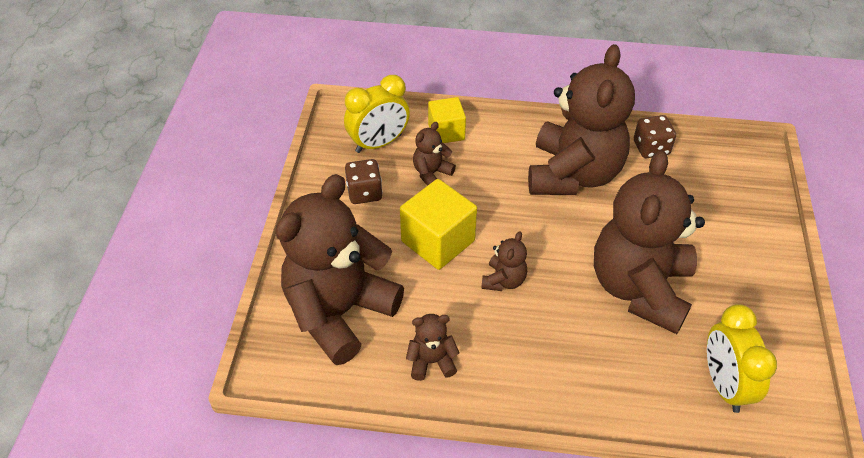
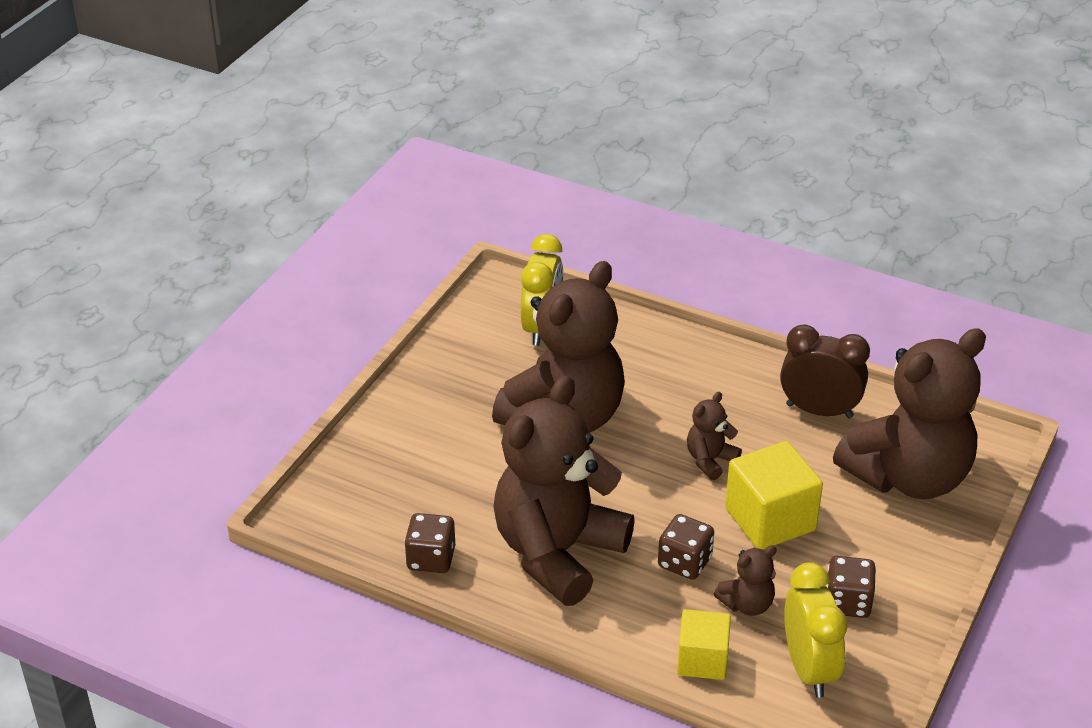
camera: 160 degrees left, 10 degrees down
yellow clock [344,75,410,153] -> yellow clock turned 90 degrees clockwise [784,562,847,698]
brown teddy bear [406,314,459,381] -> brown clock [780,324,870,418]
none -> brown dice [658,514,714,580]

